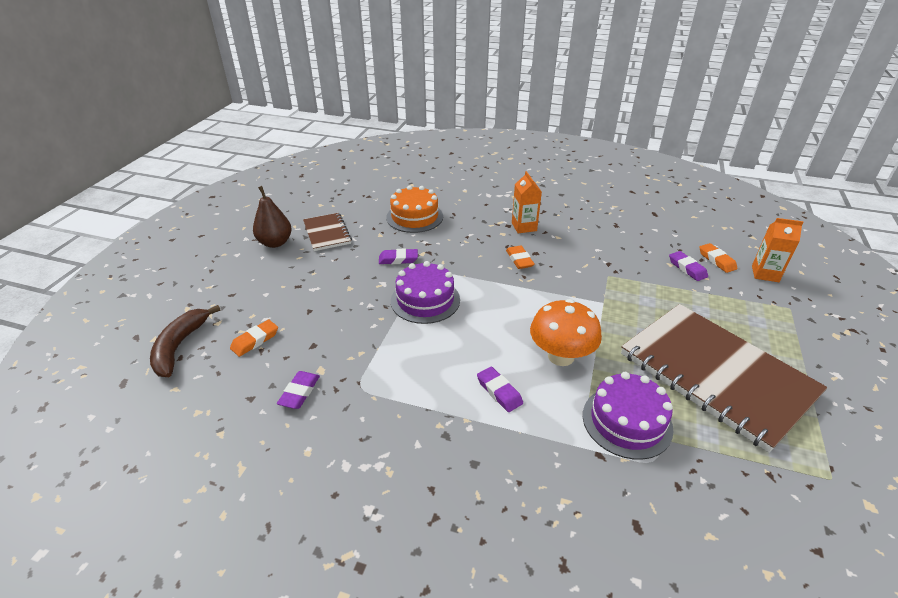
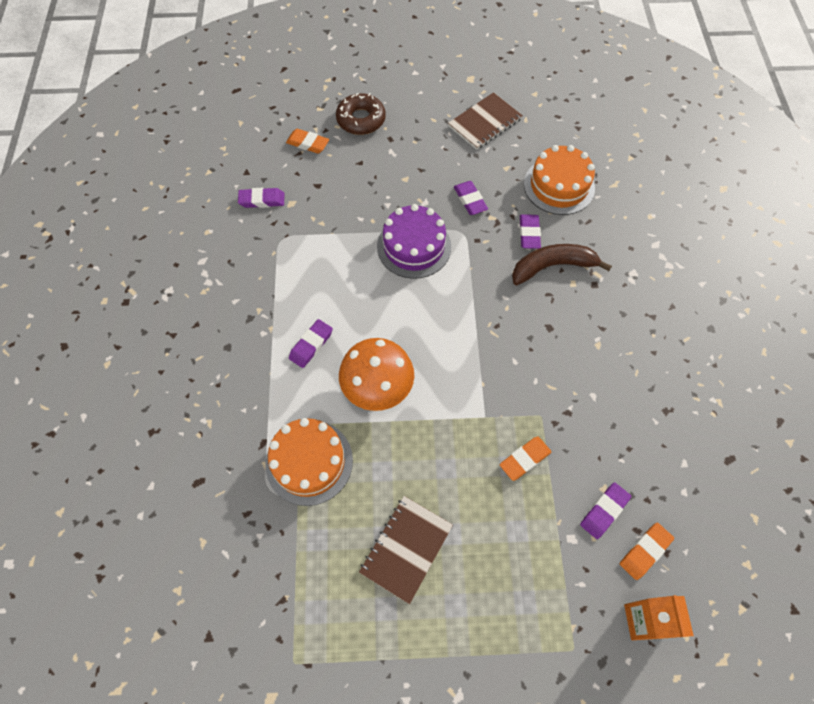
camera: 70 degrees right, 25 degrees up
brown banana [150,305,221,377] -> brown banana moved to [512,244,612,286]
brown pear [253,186,292,248] -> none
orange eraser [506,246,535,269] -> orange eraser moved to [500,436,551,481]
orange carton [512,171,542,233] -> none
purple cake [583,372,673,460] -> orange cake [265,418,353,506]
brown notebook [621,304,827,453] -> brown notebook [359,496,453,604], size x0.48
none -> brown donut [336,93,386,135]
none -> purple eraser [520,214,541,249]

